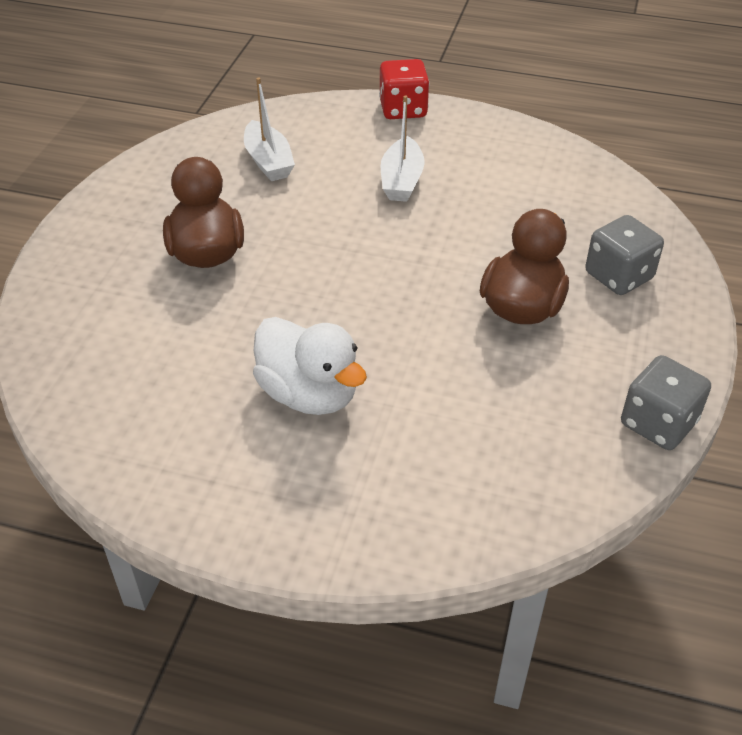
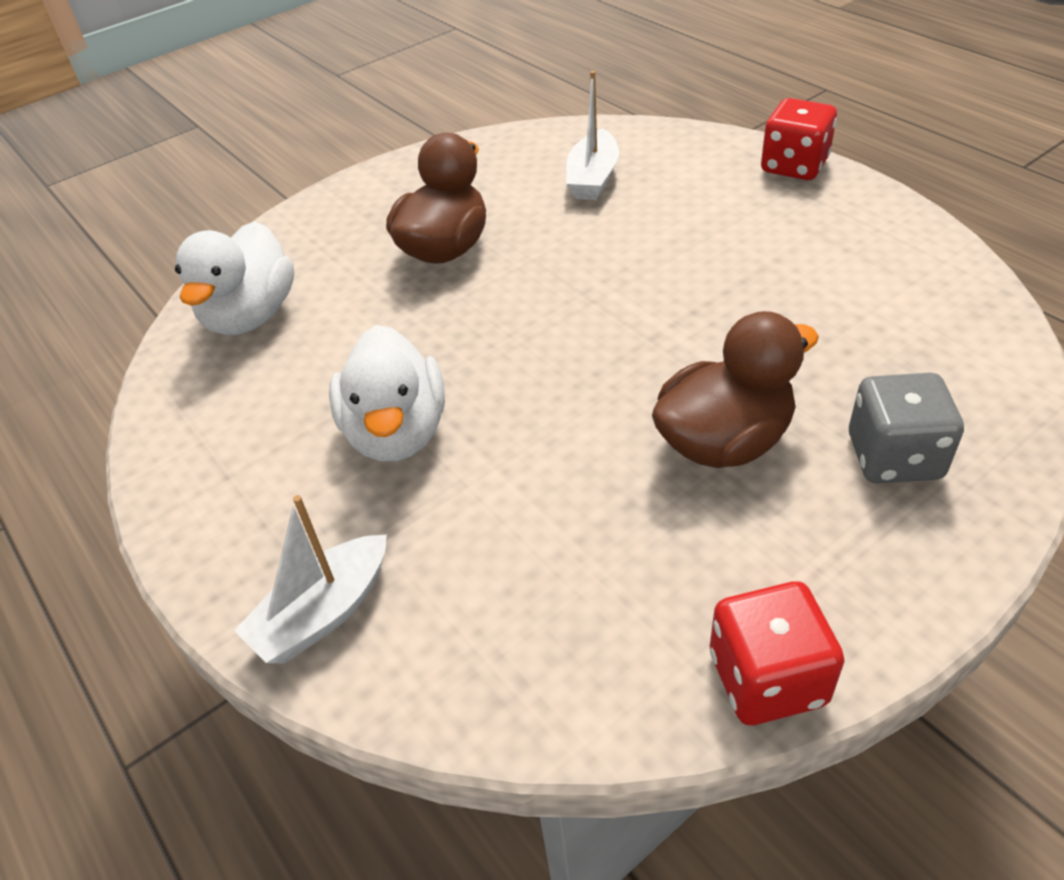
camera: 40 degrees right, 0 degrees up
white boat [381,95,425,202] -> white boat moved to [234,495,387,663]
grey dice [621,355,711,450] -> red dice [710,581,844,725]
none -> white duck [175,221,294,335]

